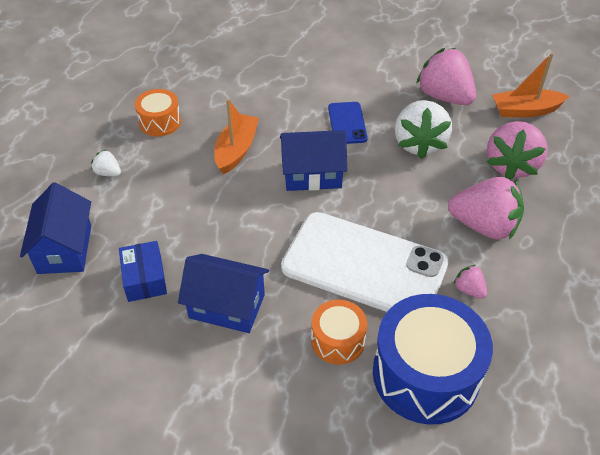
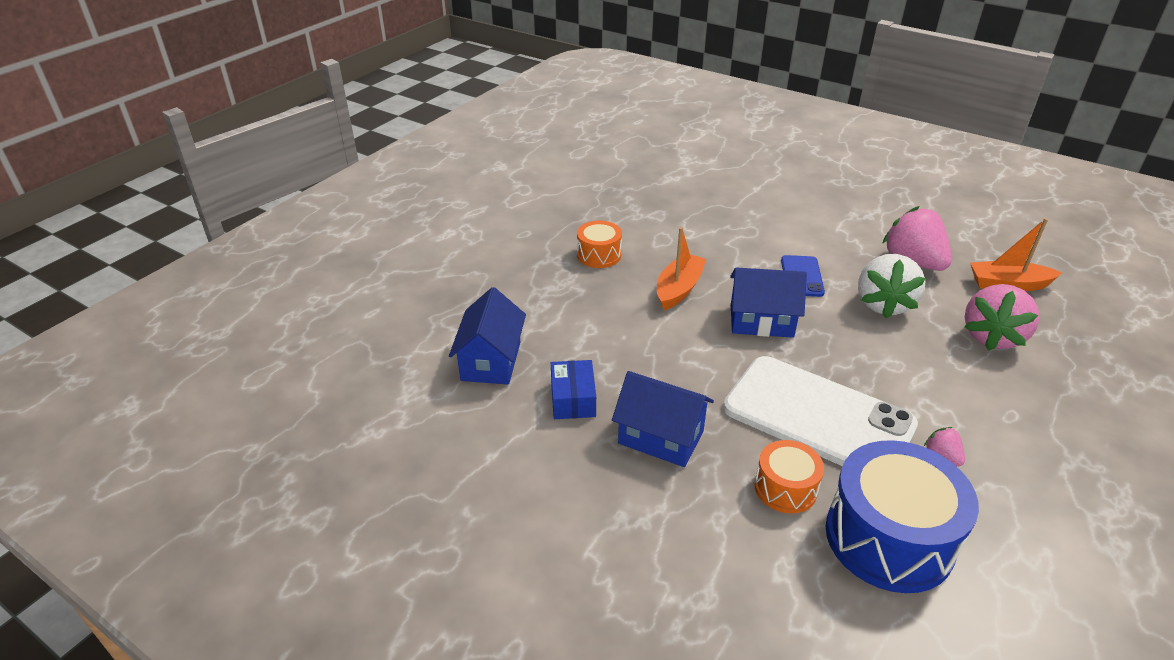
camera: 10 degrees right, 10 degrees down
white strawberry [91,150,121,177] -> none
pink strawberry [448,177,524,240] -> none

